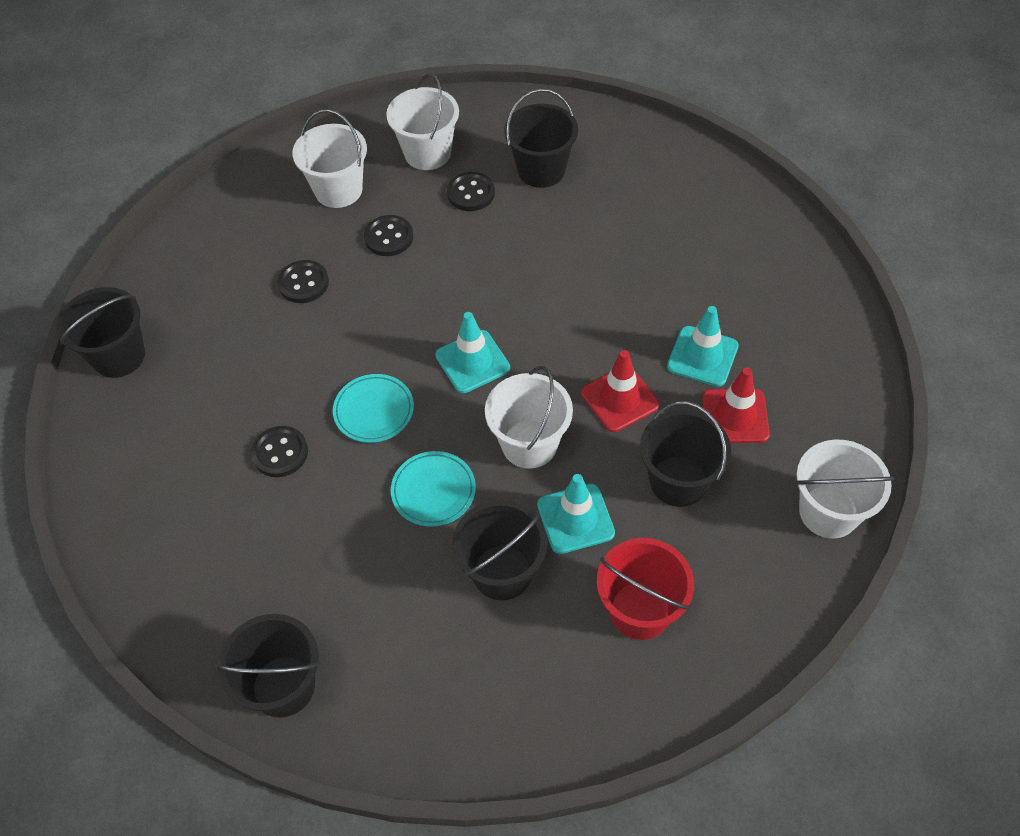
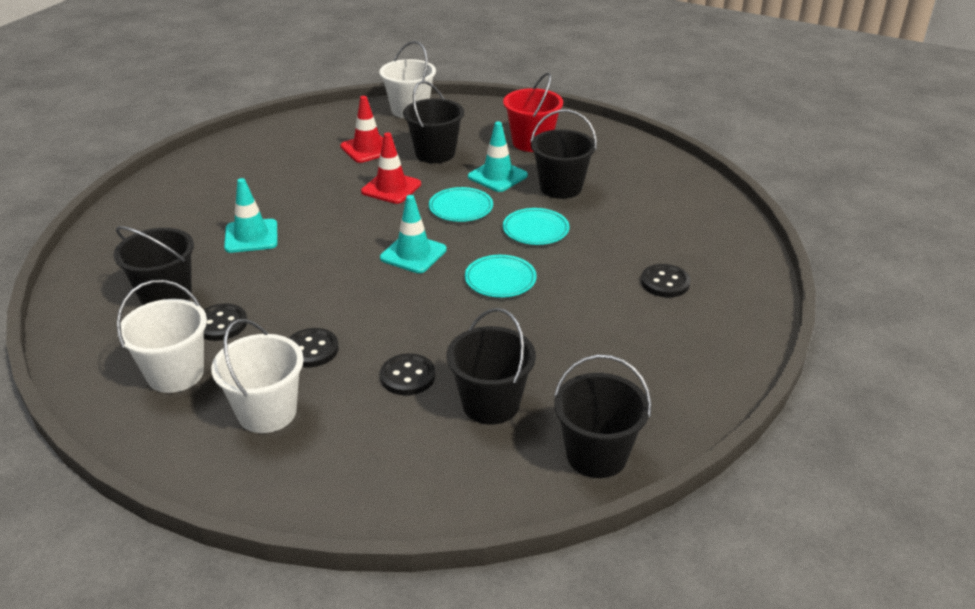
camera: 125 degrees left, 20 degrees down
black bucket [215,614,320,718] -> black bucket moved to [447,308,536,425]
black button [251,426,308,477] -> black button moved to [641,264,690,297]
white bucket [485,366,573,469] -> turquoise plate [429,187,493,222]
turquoise traffic cone [667,306,739,387] -> turquoise traffic cone moved to [224,178,277,253]

